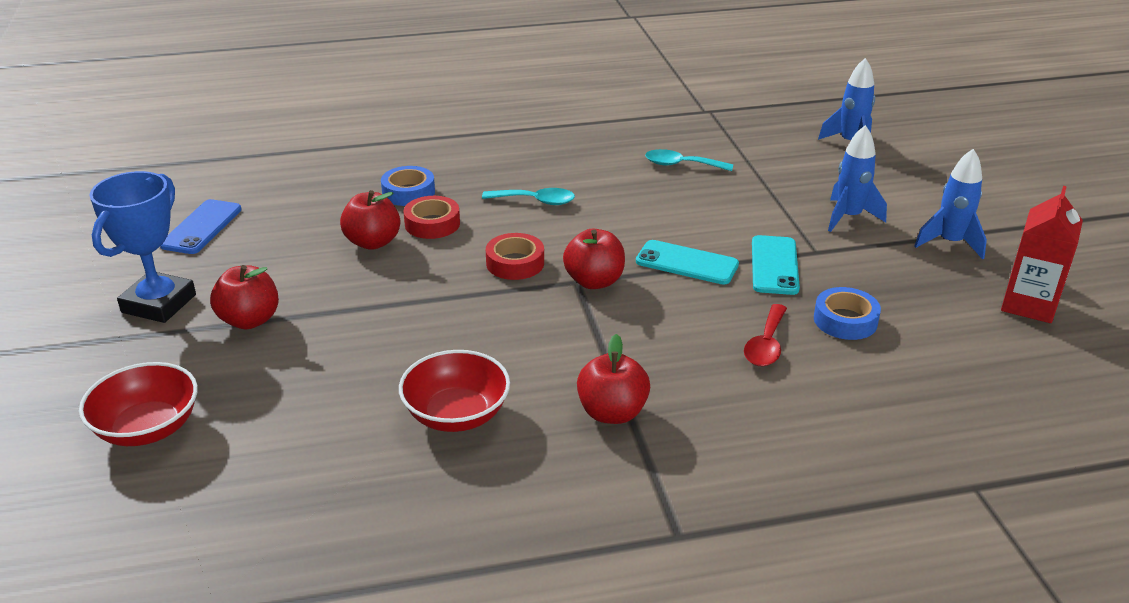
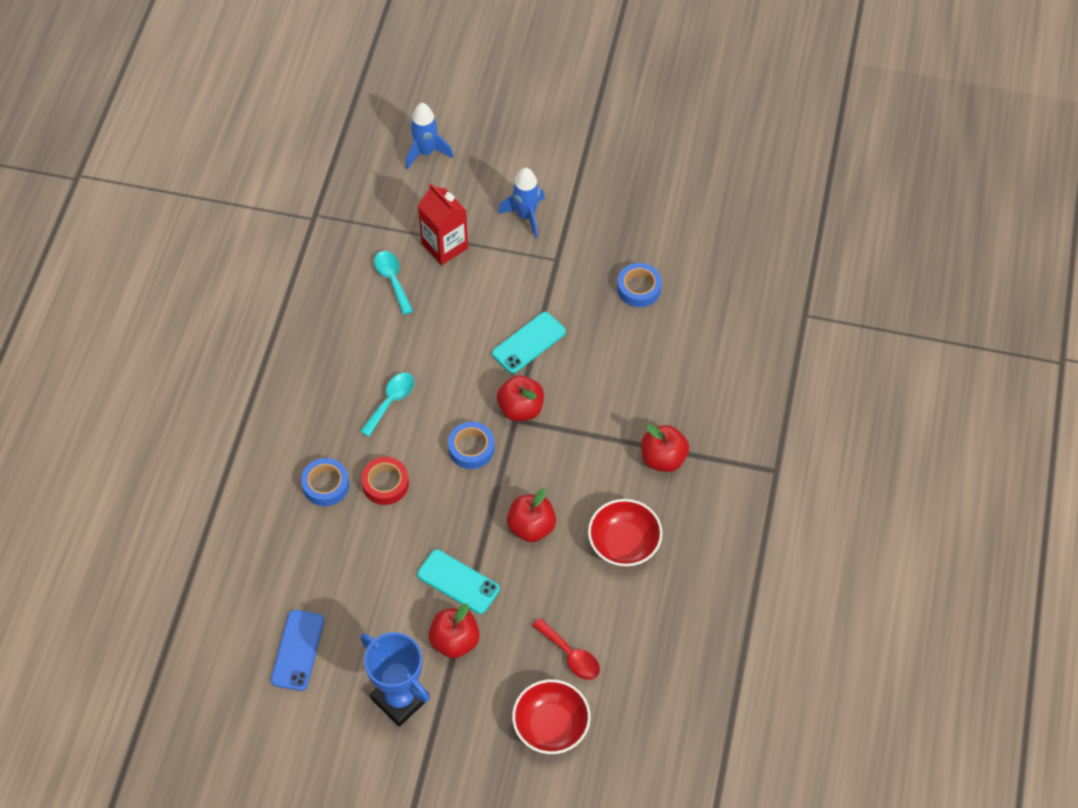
camera: 65 degrees left, 25 degrees up
blue phone [160,199,242,254] -> blue phone turned 60 degrees clockwise [271,610,325,691]
red apple [340,190,400,250] -> red apple moved to [507,488,556,542]
red tape [486,233,544,280] -> blue tape [448,422,495,469]
turquoise spoon [645,149,733,171] -> turquoise spoon turned 120 degrees clockwise [374,251,413,315]
red spoon [744,304,787,366] -> red spoon moved to [532,618,600,680]
turquoise phone [752,235,800,295] -> turquoise phone moved to [417,549,500,614]
blue rocket [914,149,987,260] -> none
red carton [1001,186,1083,323] -> red carton moved to [418,183,468,265]

